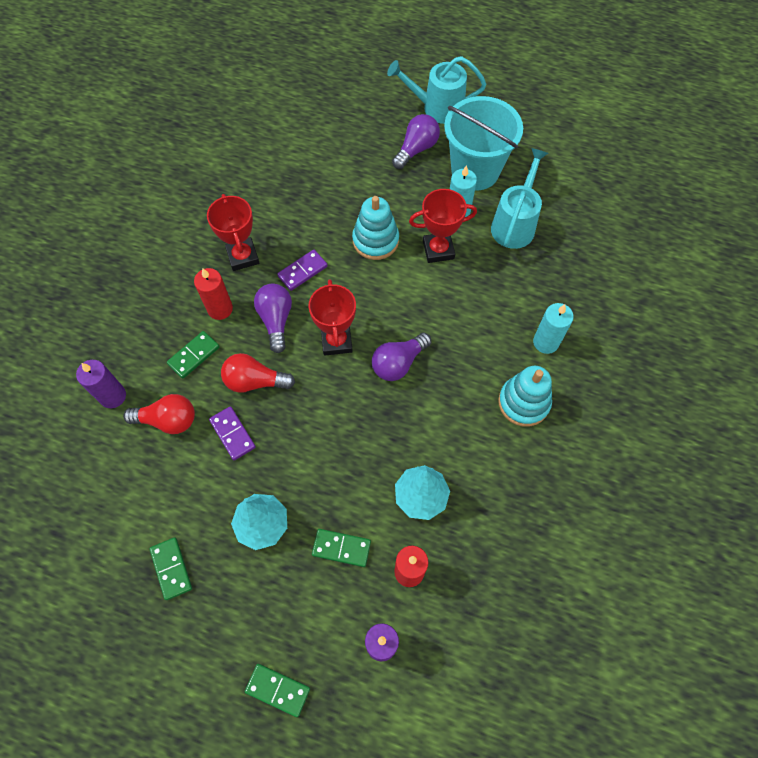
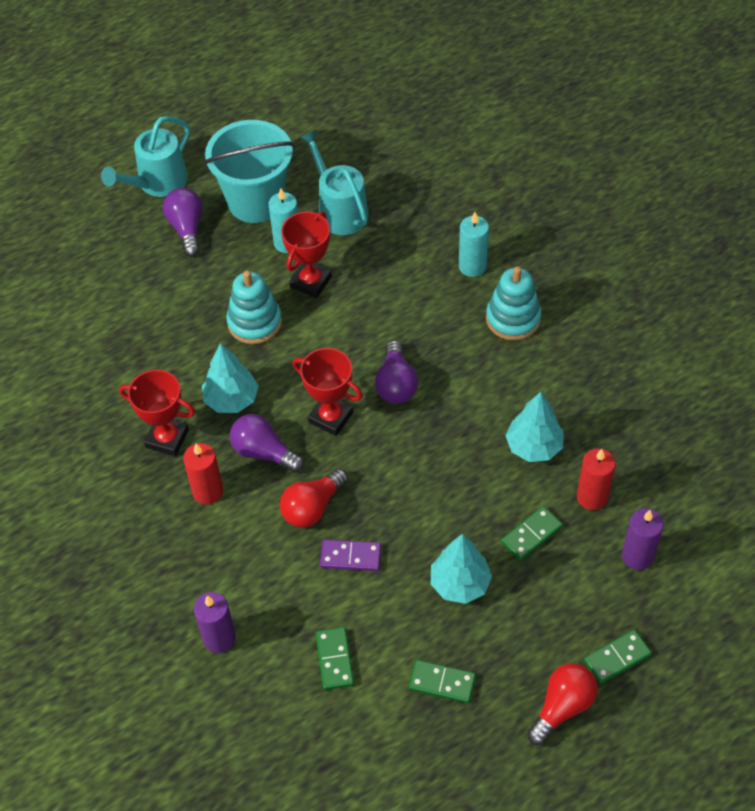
camera: 50 degrees left, 10 degrees down
red light bulb [123,394,195,434] -> red light bulb moved to [527,663,598,745]
green domino [167,331,220,379] -> green domino moved to [315,627,354,690]
purple domino [277,250,328,291] -> turquoise tree [202,343,258,413]

